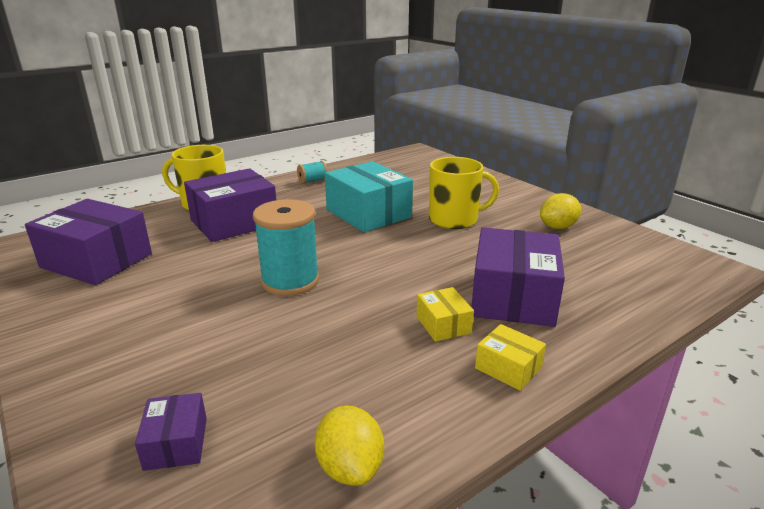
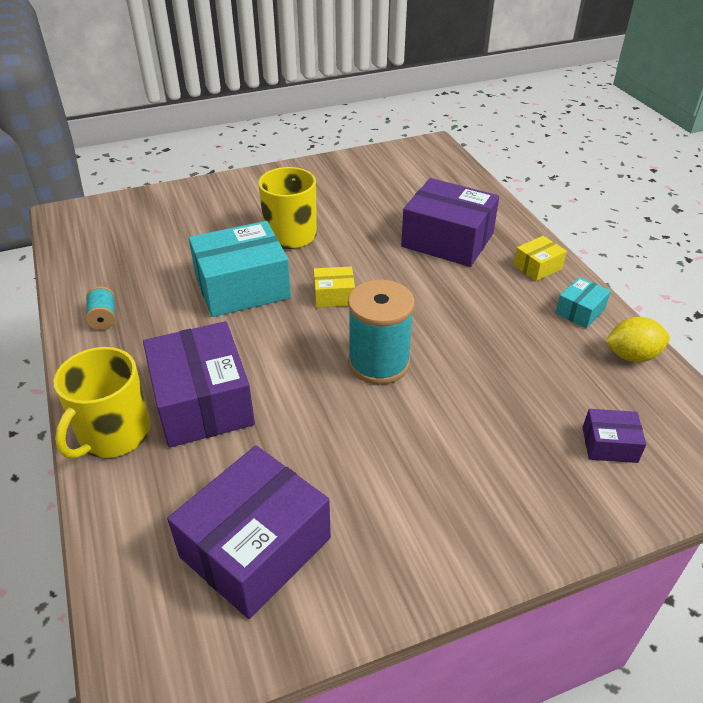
camera: 75 degrees left, 15 degrees up
yellow box [417,287,474,342] -> yellow box moved to [314,266,355,308]
yellow lemon [540,193,581,229] -> none
none -> turquoise box [555,277,611,328]

